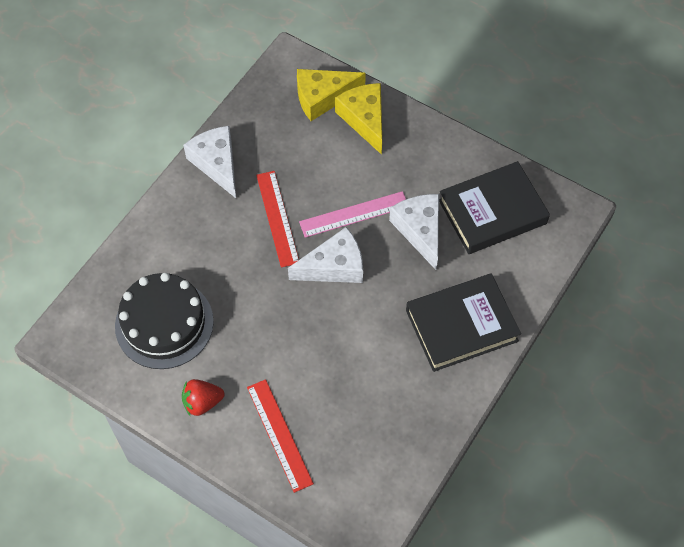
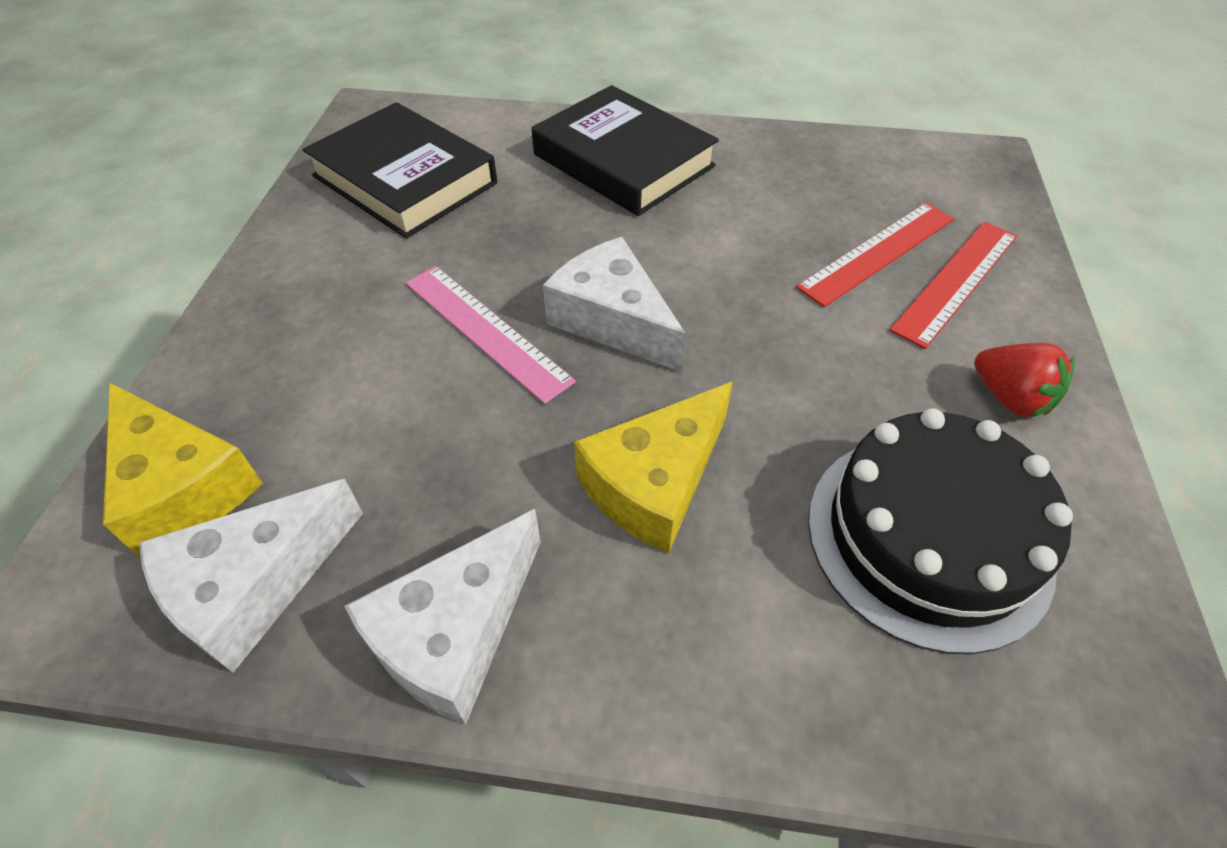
camera: 115 degrees left, 10 degrees down
red ruler [256,171,299,268] -> red ruler moved to [796,203,954,307]
yellow cheese [335,83,382,155] -> yellow cheese moved to [574,382,733,554]
white cheese [389,194,439,270] -> white cheese moved to [139,479,363,673]

